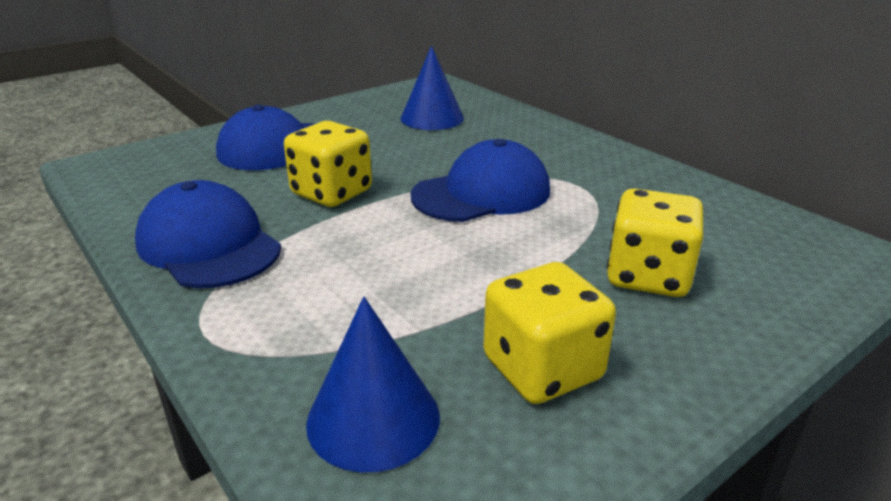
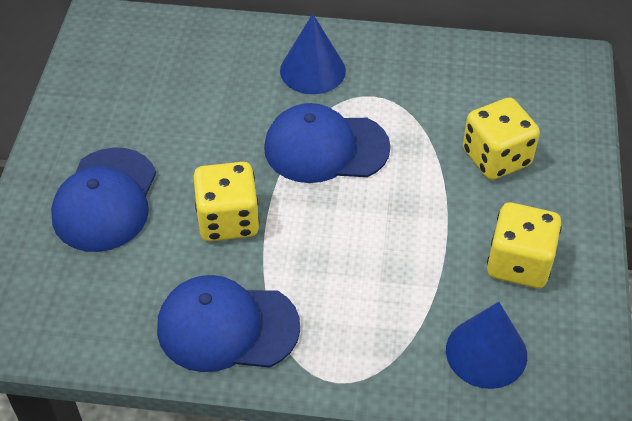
camera: 45 degrees left, 20 degrees up
blue cone [401,46,464,130] -> blue cone moved to [280,14,346,94]
blue cap [411,139,550,222] -> blue cap turned 105 degrees counterclockwise [264,103,391,183]

